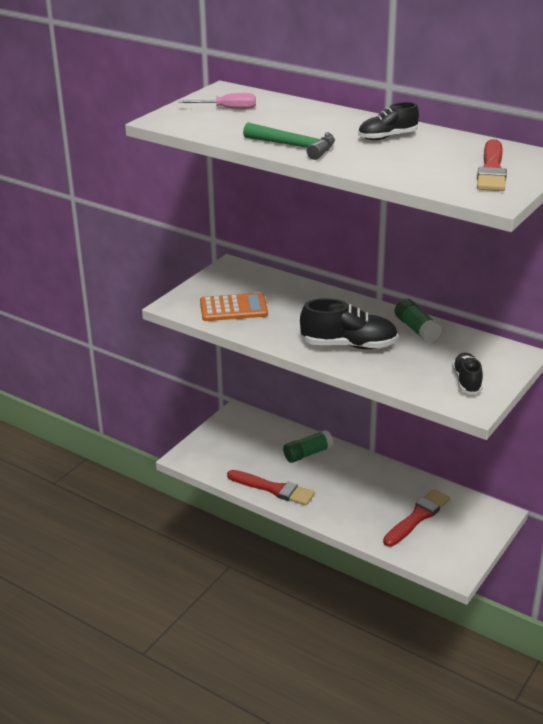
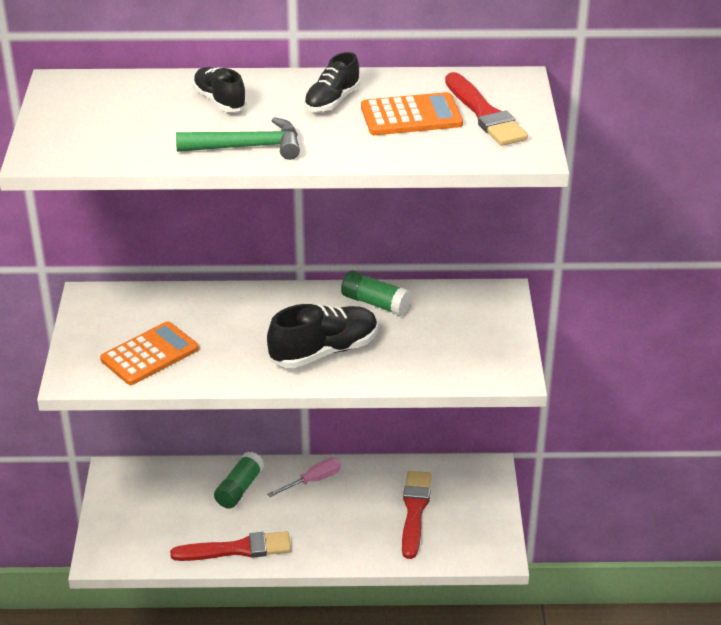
camera: 35 degrees left, 5 degrees up
pink screwdriver [178,93,256,109] -> pink screwdriver moved to [267,458,341,497]
black shoe [452,353,483,394] -> black shoe moved to [193,67,247,112]
none -> orange calculator [361,92,463,135]

